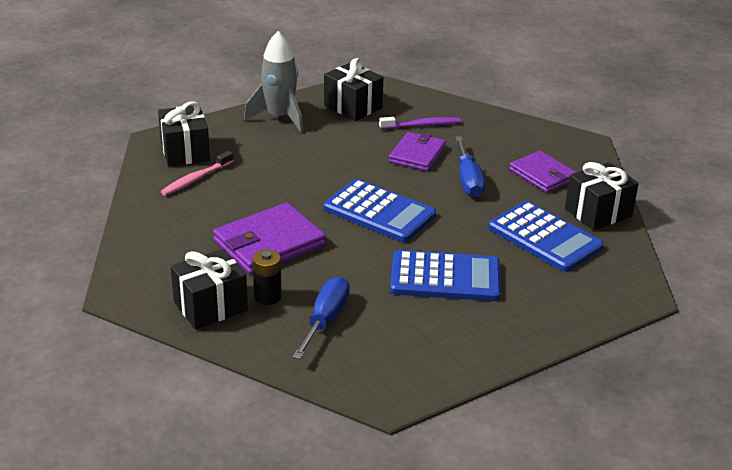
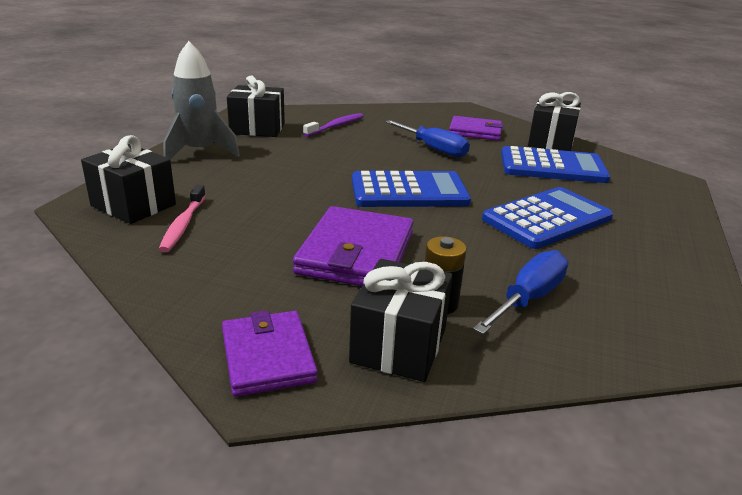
camera: 40 degrees left, 5 degrees down
blue screwdriver [292,277,350,359] -> blue screwdriver turned 60 degrees clockwise [473,250,568,334]
purple wallet [389,132,446,171] -> purple wallet moved to [222,310,318,397]

